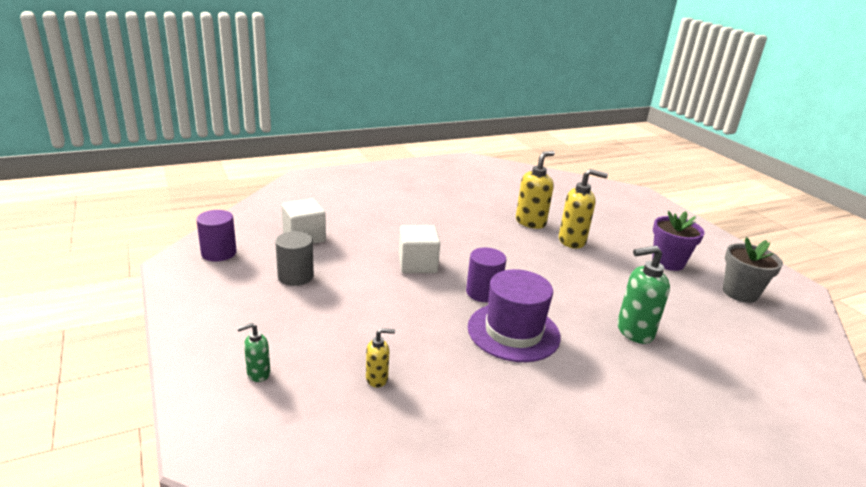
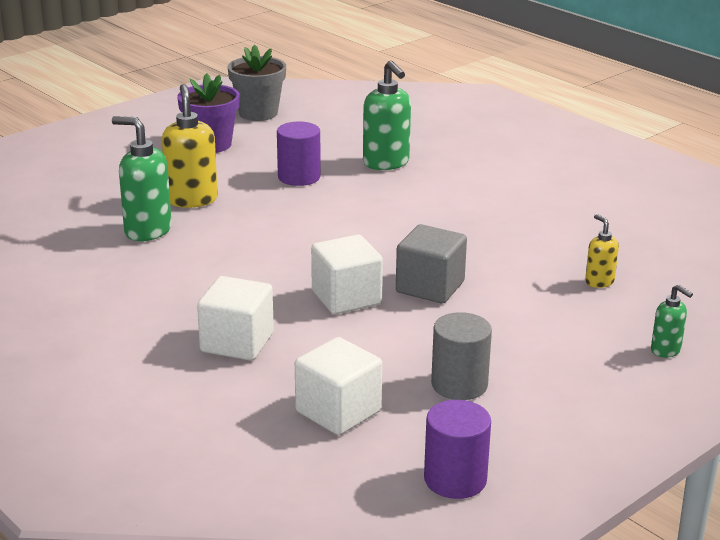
camera: 105 degrees left, 0 degrees up
purple cylinder [466,247,506,302] -> purple cylinder moved to [277,121,321,186]
purple hat [468,269,561,362] -> none
yellow soap dispenser [516,151,555,229] -> green soap dispenser [112,116,172,241]
none -> white cube [197,276,274,361]
none -> grey cube [396,224,467,303]

